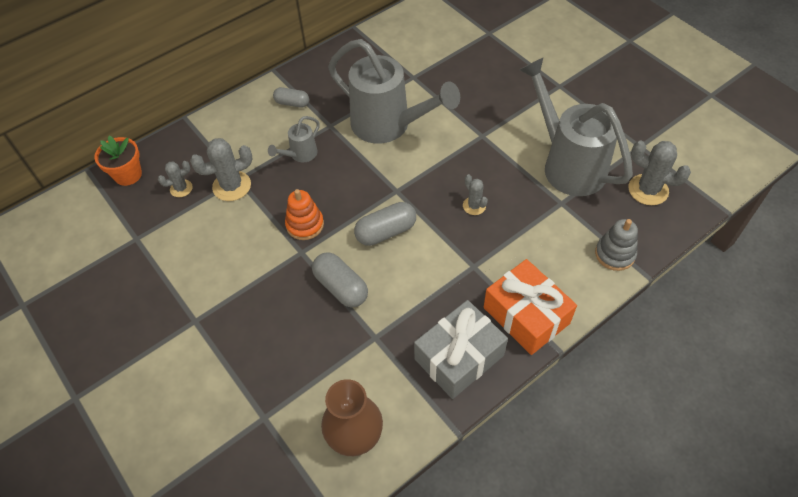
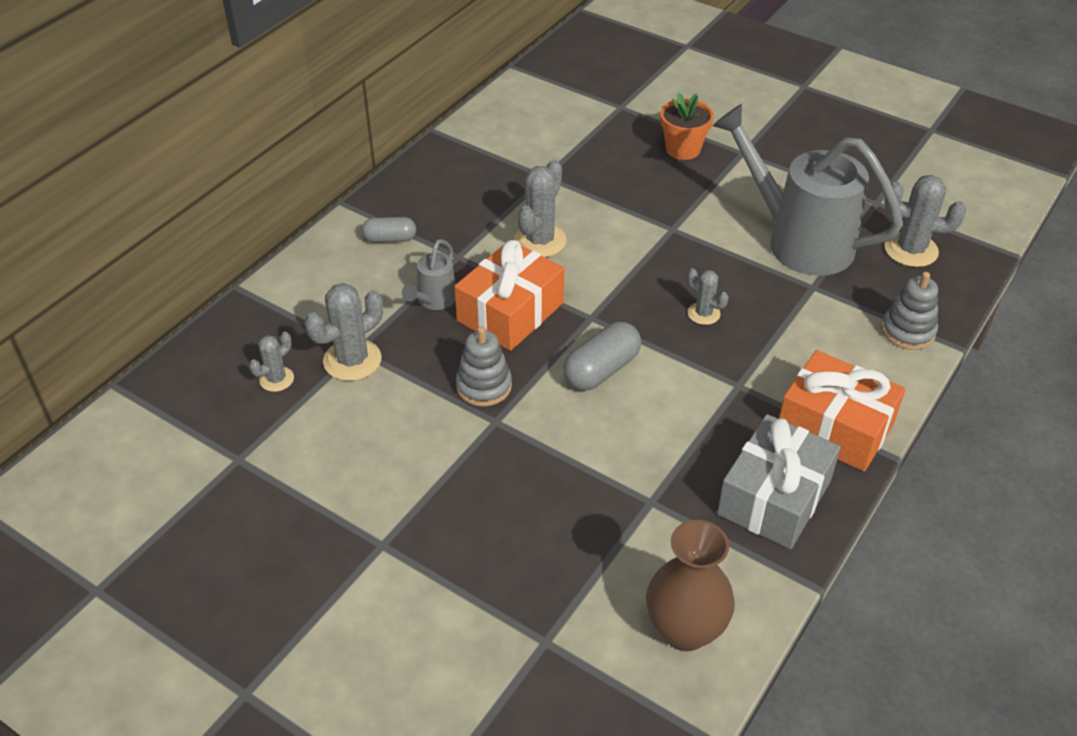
camera: 20 degrees left, 10 degrees down
orange flower pot [94,136,142,186] -> orange flower pot moved to [660,92,714,160]
orange stacking toy [285,189,324,240] -> grey stacking toy [456,326,512,407]
grey capsule [312,252,368,308] -> none
grey watering can [328,39,460,144] -> grey cactus [514,160,567,257]
none -> orange gift [454,240,564,351]

